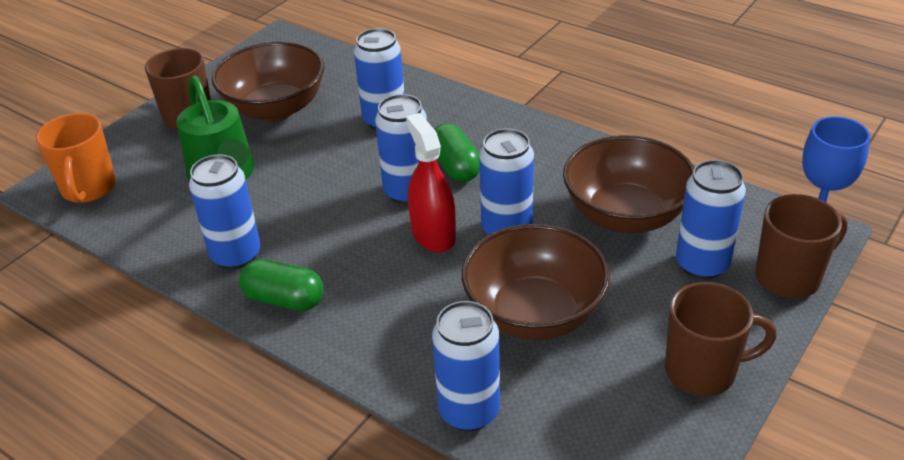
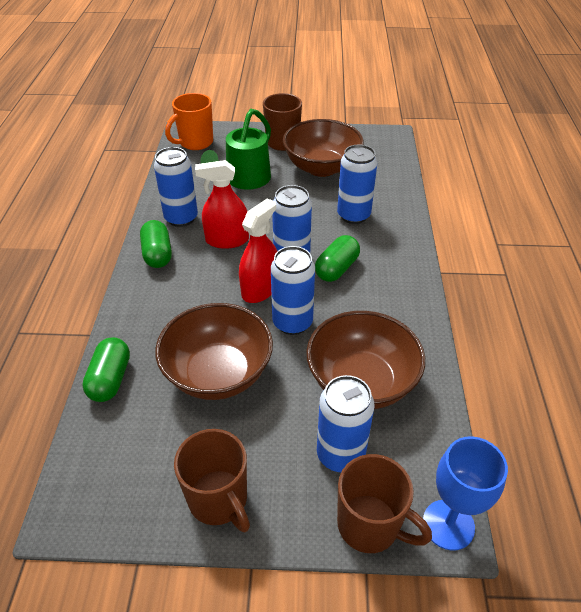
camera: 55 degrees right, 5 degrees up
blue can [432,301,500,431] -> green capsule [82,337,130,402]
none -> red spray bottle [195,160,249,249]

